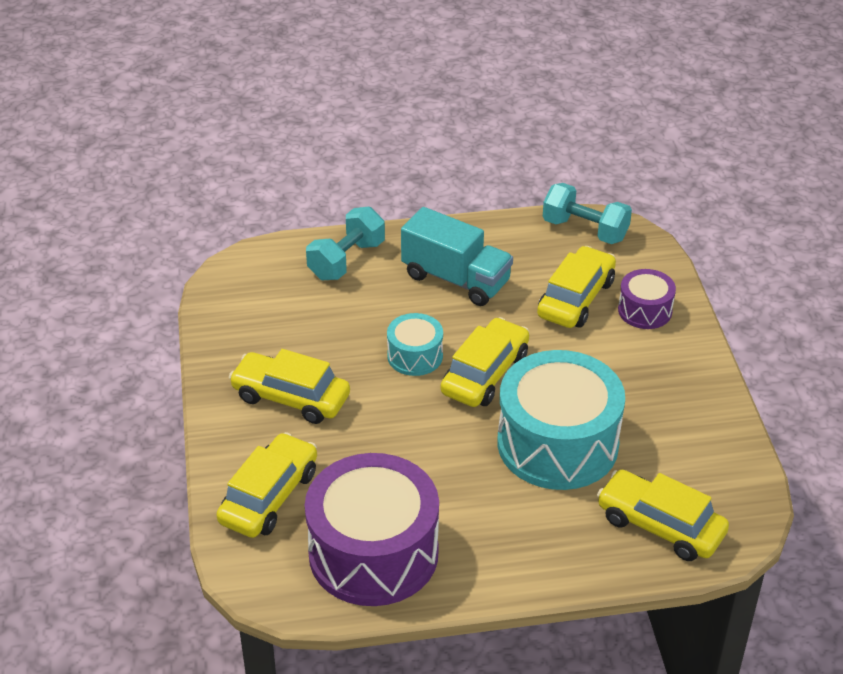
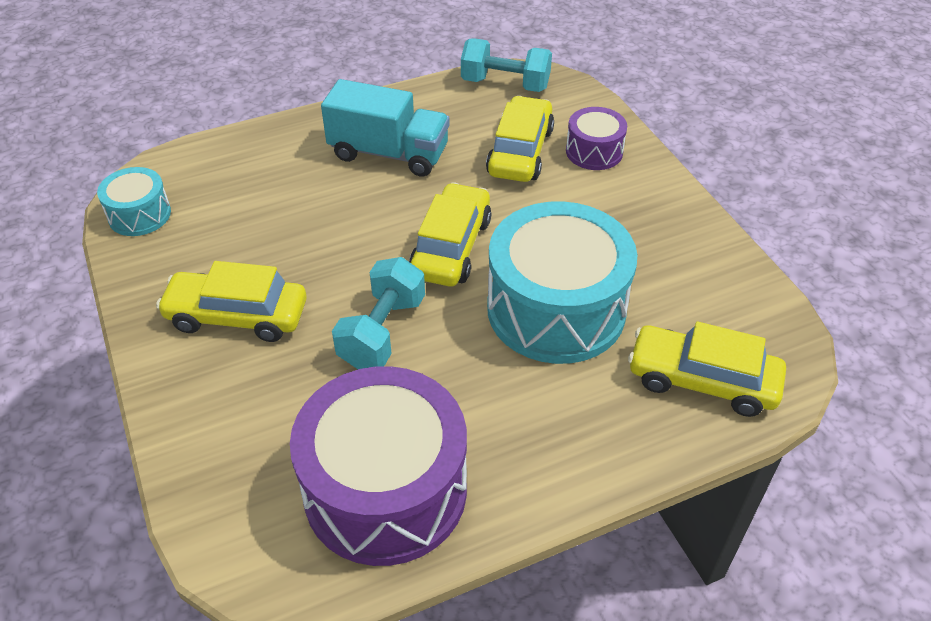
camera: 15 degrees left, 5 degrees up
yellow car [216,432,317,538] -> none
turquoise dumbbell [306,207,385,280] -> turquoise dumbbell moved to [332,257,425,369]
turquoise drum [387,313,443,376] -> turquoise drum moved to [97,167,171,236]

